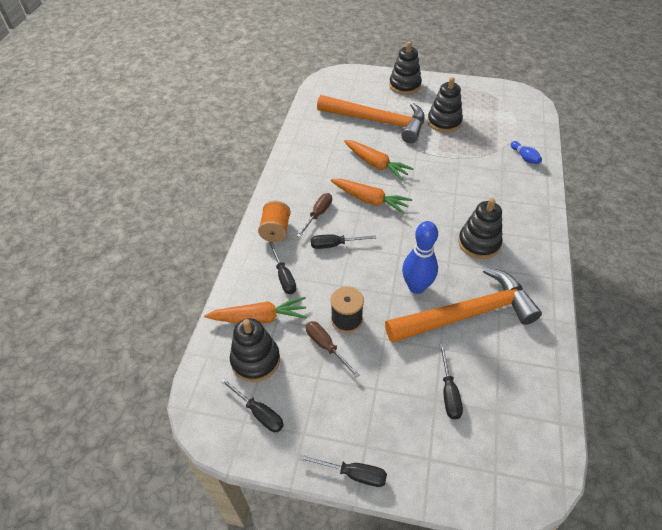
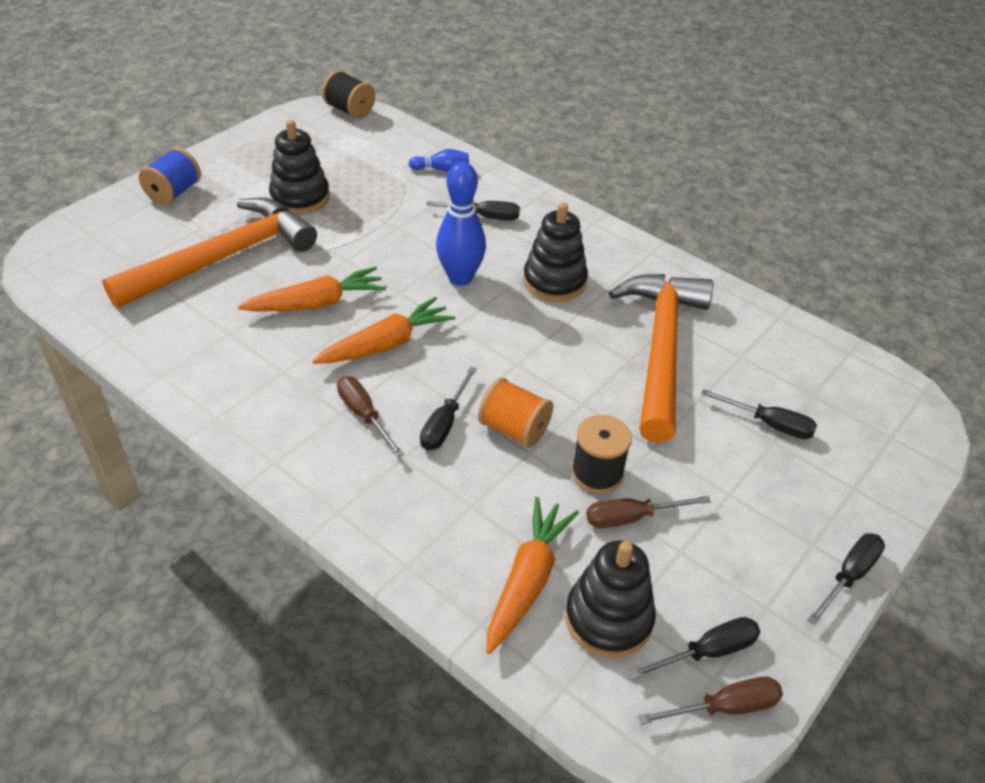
camera: 65 degrees left, 5 degrees down
orange spool [258,201,291,242] -> orange spool moved to [478,378,553,448]
black screwdriver [269,242,296,294] -> black screwdriver moved to [426,201,520,221]
black stacking toy [389,41,422,95] -> blue spool [139,148,201,205]
blue bowling pin [402,221,438,294] -> blue bowling pin moved to [436,162,486,285]
none -> black spool [322,70,375,119]
none -> brown screwdriver [638,676,783,725]

